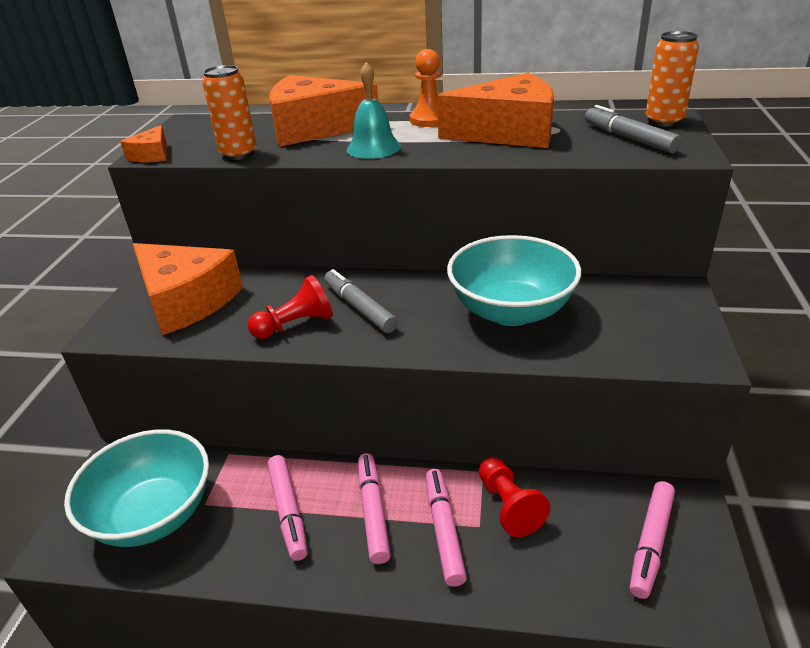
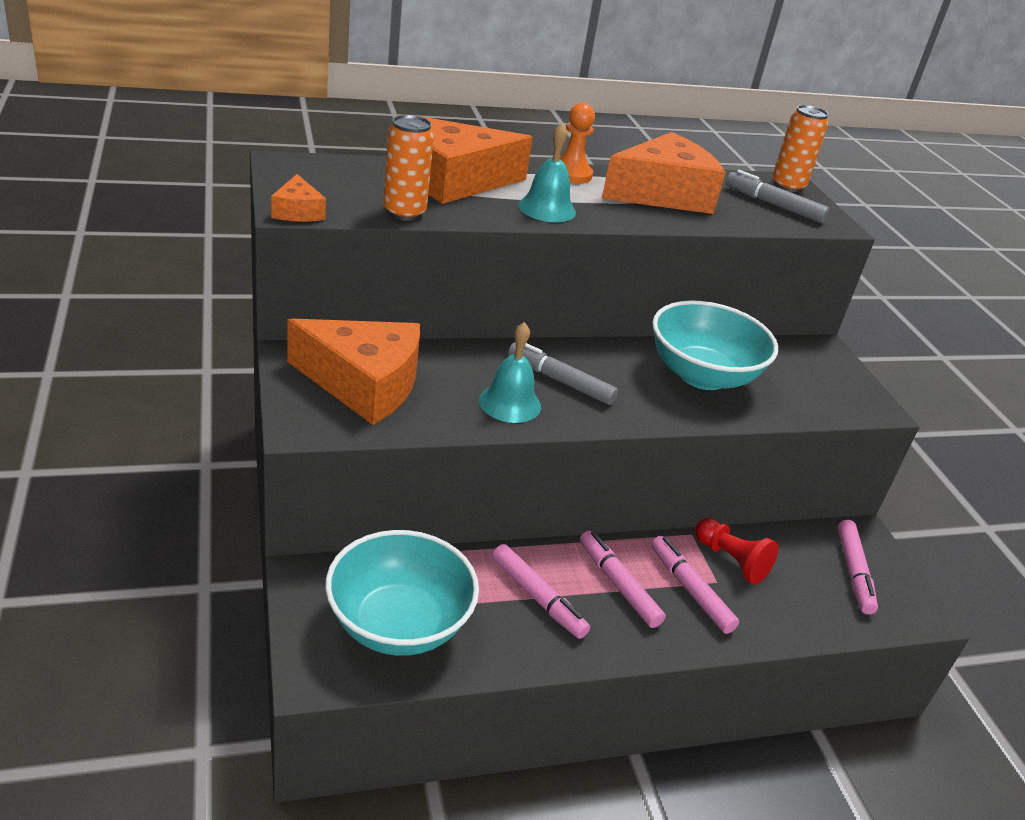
camera: 30 degrees left, 0 degrees up
red pawn [248,275,333,339] -> turquoise bell [479,322,541,423]

